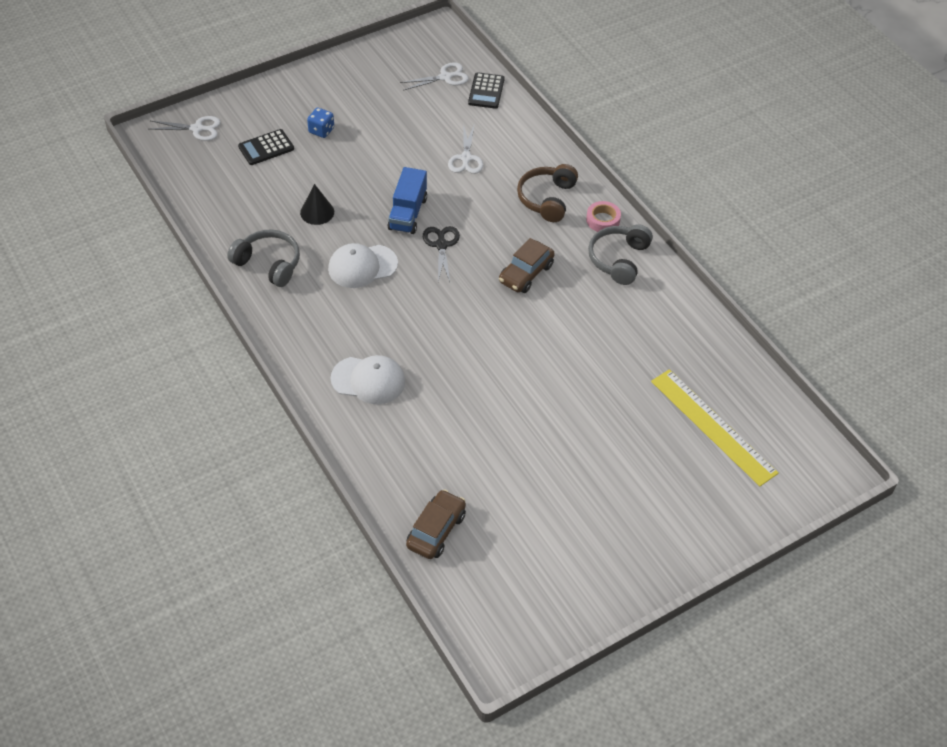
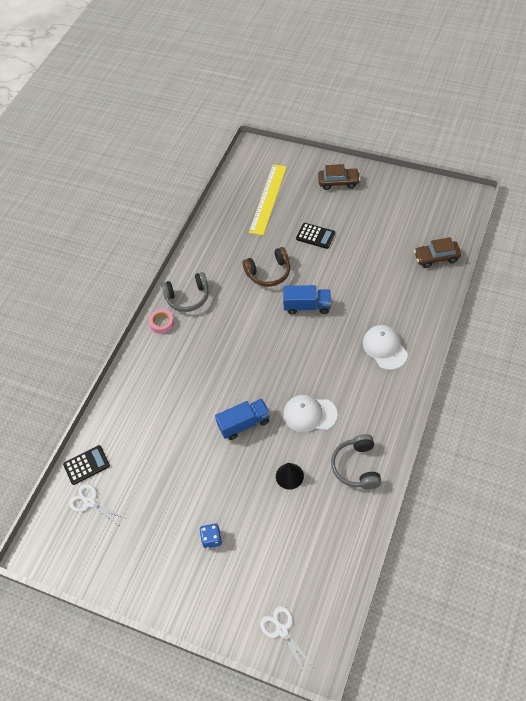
camera: 120 degrees left, 5 degrees up
black calculator [238,129,294,165] -> black calculator moved to [296,223,335,249]
white cap [328,243,398,288] -> white cap turned 150 degrees clockwise [283,395,338,432]
black scissors [423,226,460,282] -> none
white scissors [448,123,483,174] -> none
brown car [499,238,555,293] -> brown car moved to [318,164,360,190]
brown headphones [517,164,578,222] -> brown headphones moved to [242,247,290,287]
none -> blue truck [283,285,331,315]

